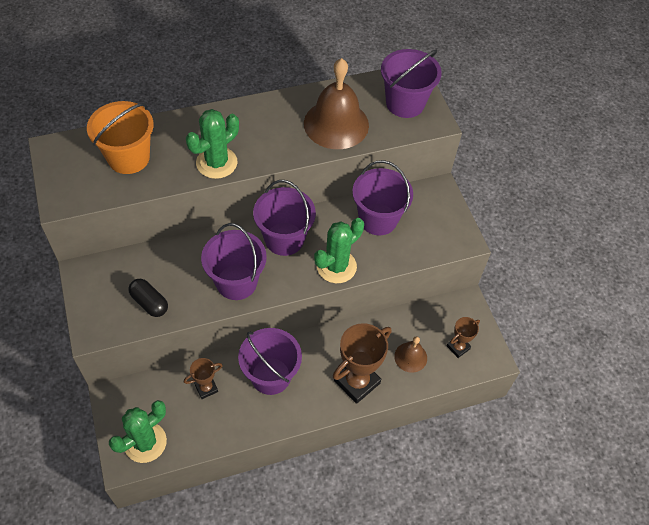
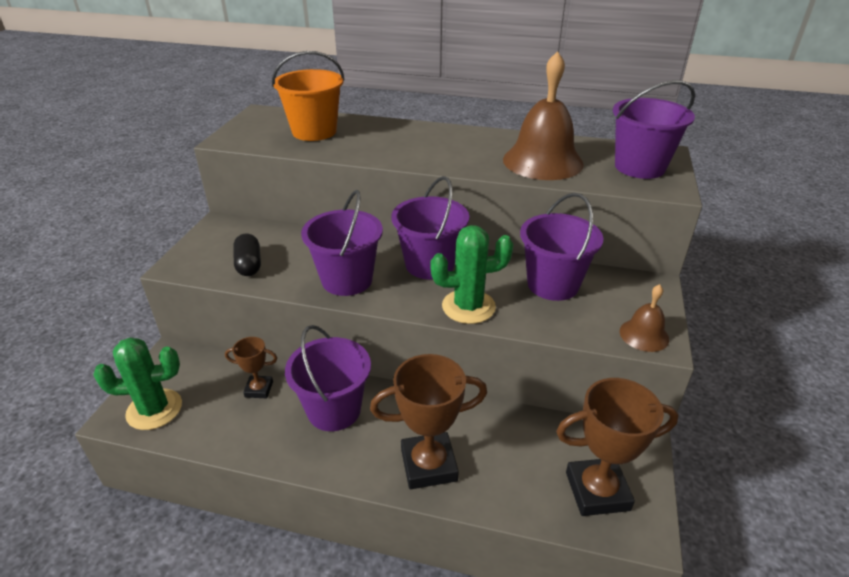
camera: 35 degrees right, 20 degrees down
green cactus [186,109,239,179] -> none
brown bell [394,336,427,373] -> brown bell moved to [620,284,669,352]
brown trophy [447,317,480,358] -> brown trophy [556,378,679,516], size x1.87

